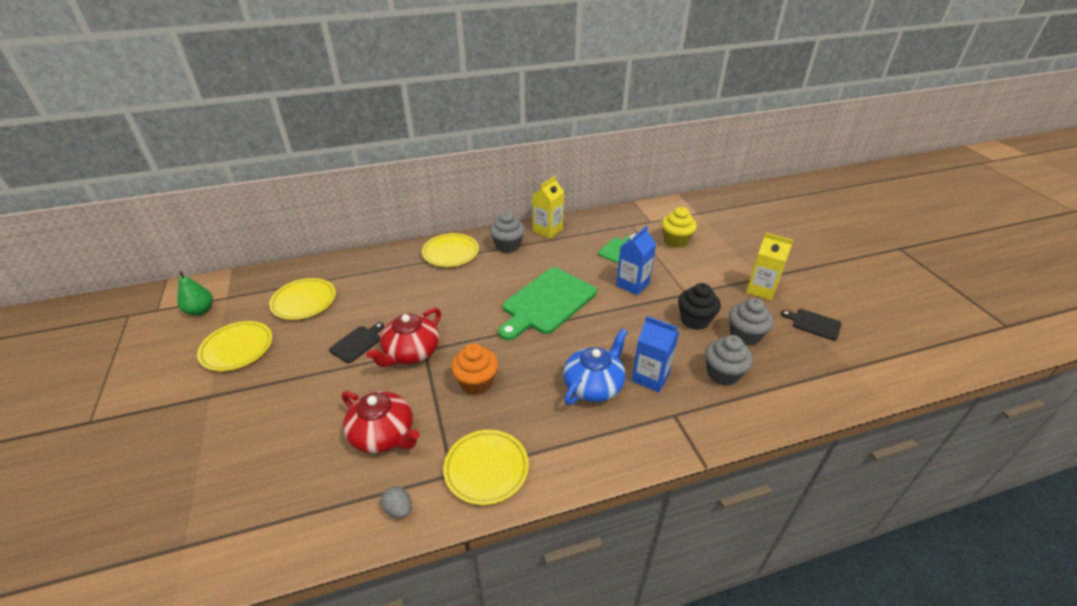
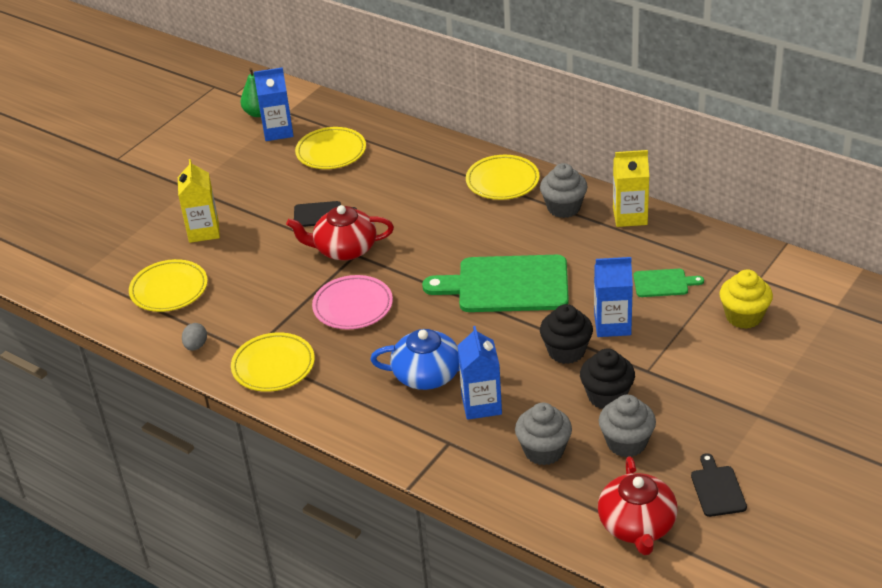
camera: 55 degrees right, 0 degrees up
yellow plate [197,321,272,371] -> yellow plate moved to [129,259,208,312]
red teapot [342,391,420,453] -> red teapot moved to [598,456,678,555]
orange cupcake [451,343,498,395] -> pink plate [312,275,393,329]
yellow carton [746,233,793,300] -> yellow carton moved to [178,159,220,243]
none -> blue carton [254,67,294,141]
none -> black cupcake [540,304,593,364]

